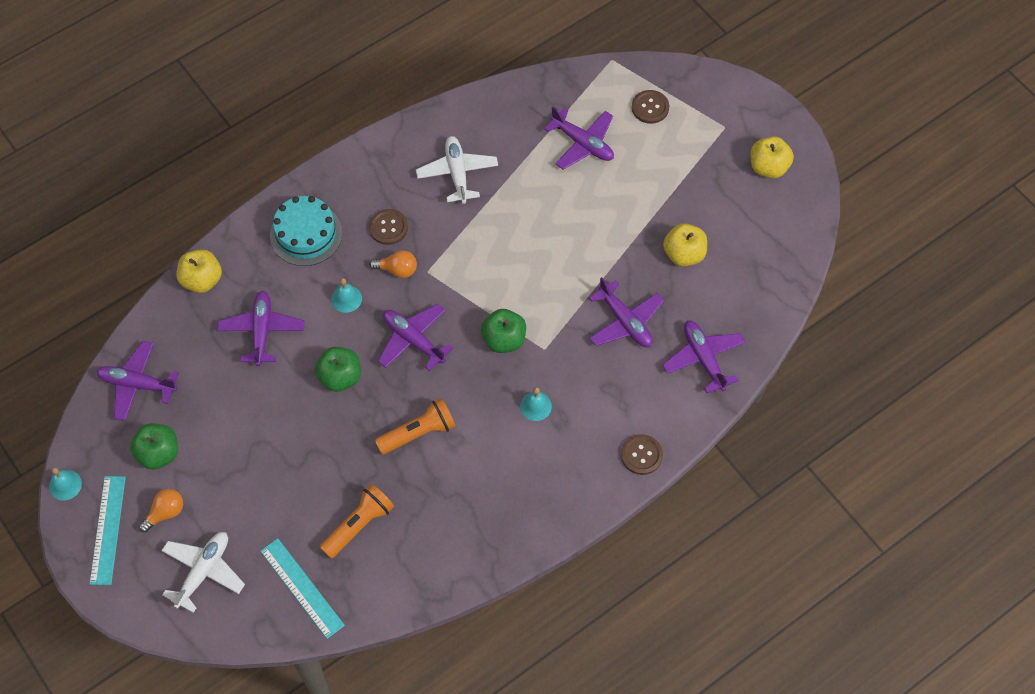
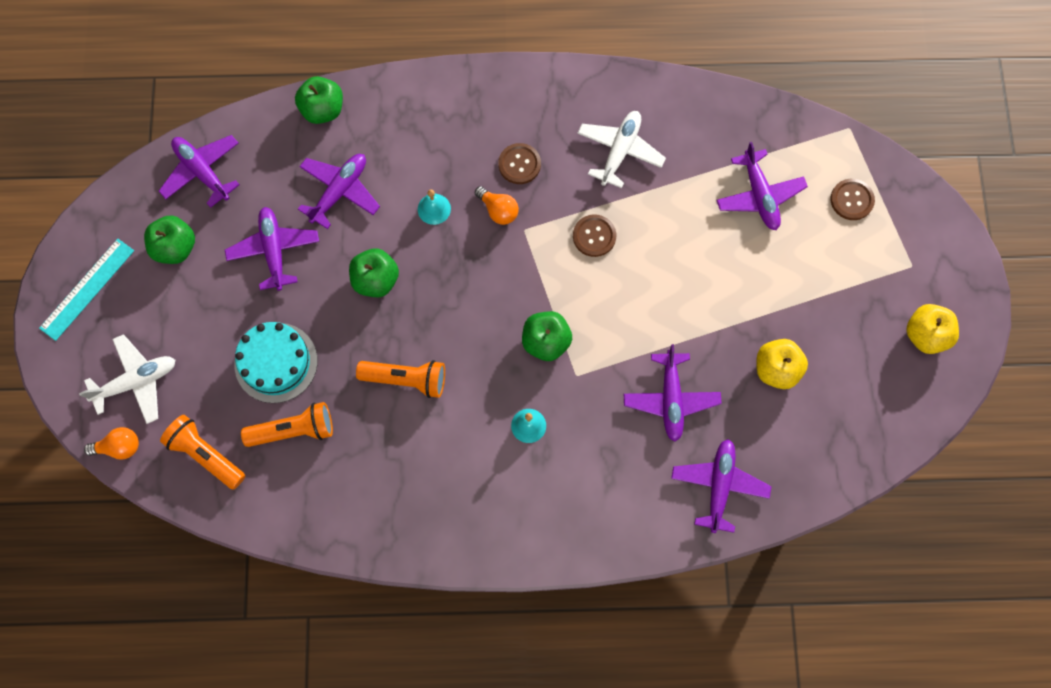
camera: 35 degrees right, 10 degrees up
turquoise bell [49,467,82,501] -> none
orange light bulb [138,489,183,533] -> orange light bulb moved to [84,427,139,460]
yellow apple [177,249,222,293] -> green apple [295,76,343,124]
turquoise ruler [261,538,345,639] -> orange flashlight [160,415,245,490]
turquoise cake [270,196,342,266] -> turquoise cake moved to [235,322,318,403]
purple plane [378,304,454,371] -> purple plane moved to [225,207,319,291]
brown button [621,434,663,475] -> brown button moved to [573,214,616,257]

